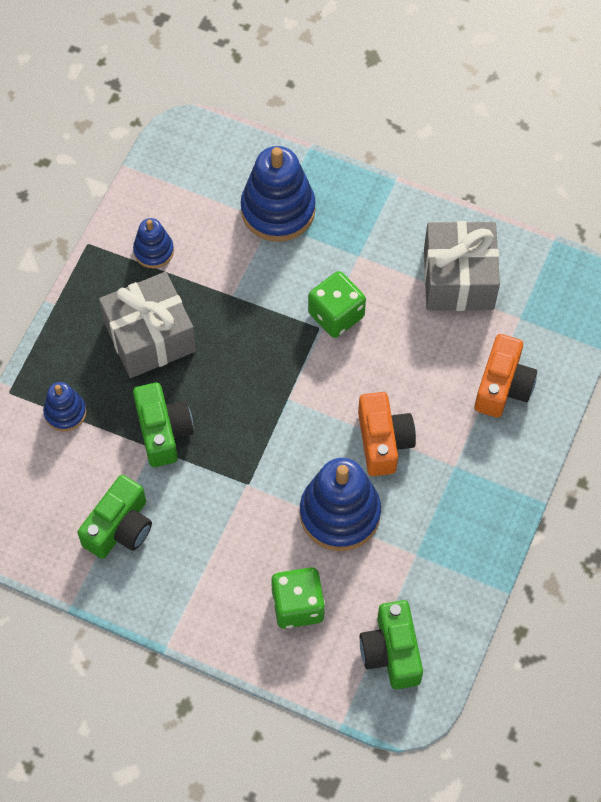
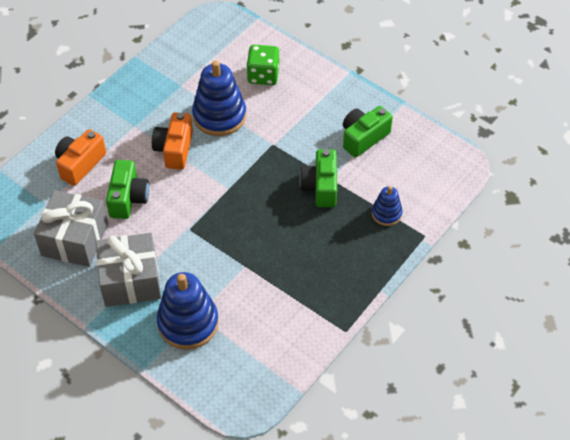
camera: 165 degrees left, 10 degrees down
grey gift [99,272,196,378] -> grey gift moved to [96,233,161,307]
blue stacking toy [133,218,174,268] -> none
green dice [308,271,366,338] -> none
green camera [360,600,423,689] -> green camera moved to [106,160,149,219]

